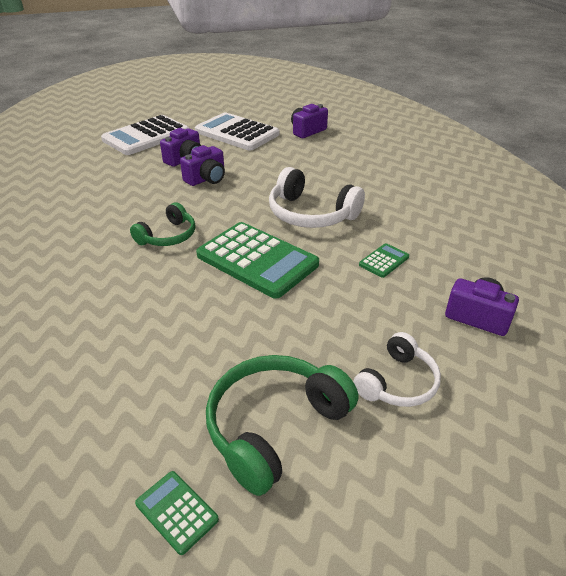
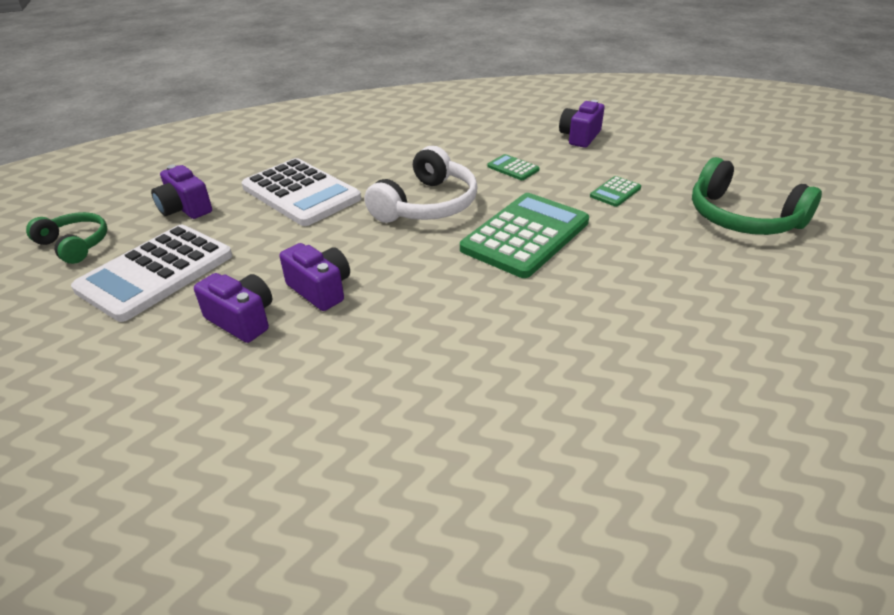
camera: 90 degrees left, 0 degrees up
white calculator [101,115,189,155] -> white calculator moved to [242,158,361,226]
green headphones [130,202,196,246] -> green headphones moved to [26,212,108,264]
green calculator [135,471,219,555] -> green calculator moved to [590,176,641,207]
white headphones [353,332,441,407] -> none

